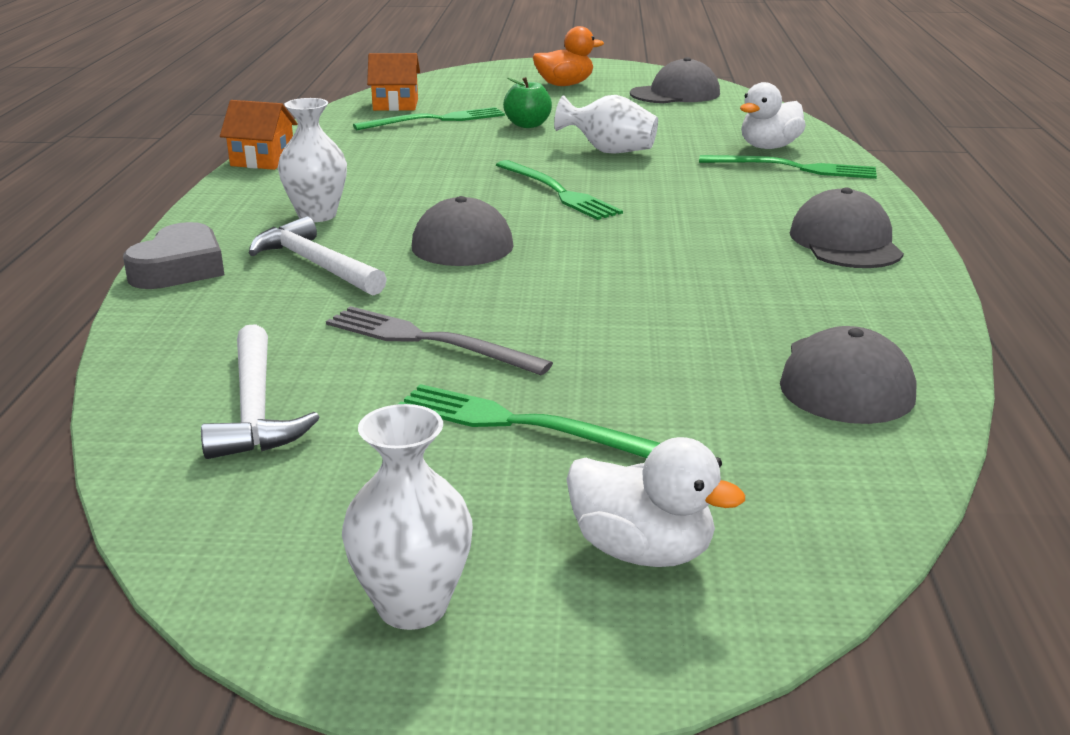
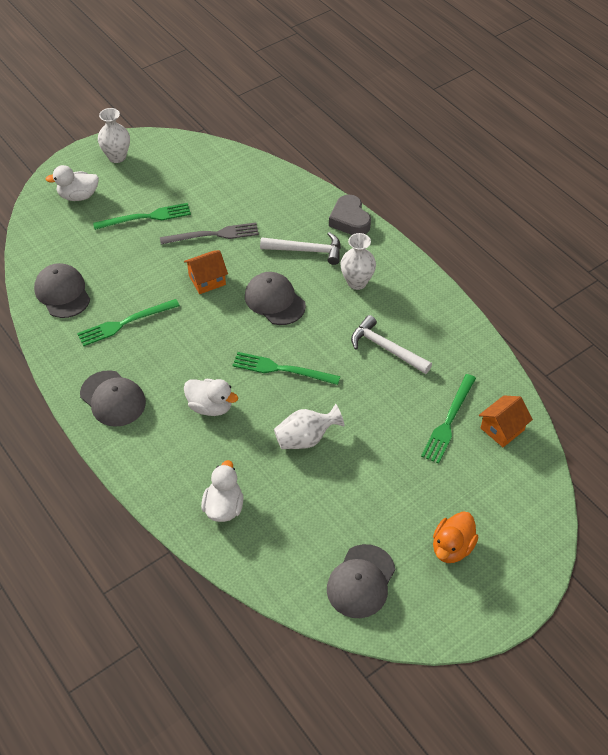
camera: 140 degrees right, 25 degrees up
white hammer [201,324,320,459] -> white hammer moved to [351,315,432,374]
orange house [220,100,298,170] -> orange house moved to [184,250,228,294]
green apple [503,77,552,128] -> none
green fork [699,155,877,179] -> green fork moved to [77,299,180,346]
none -> white duck [184,379,238,416]

